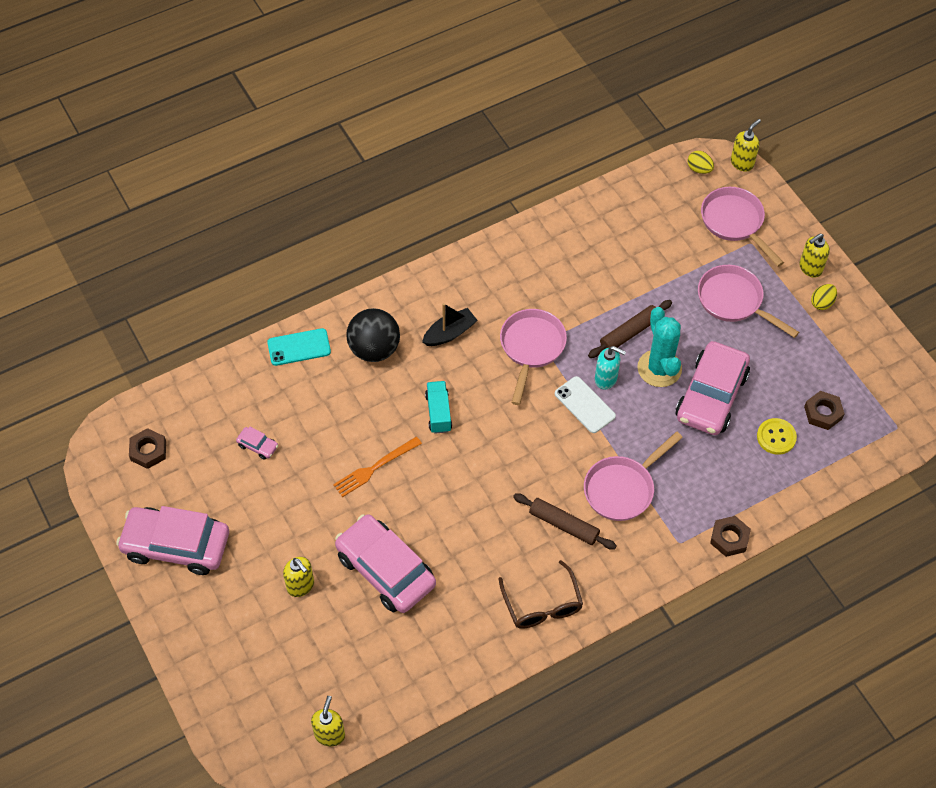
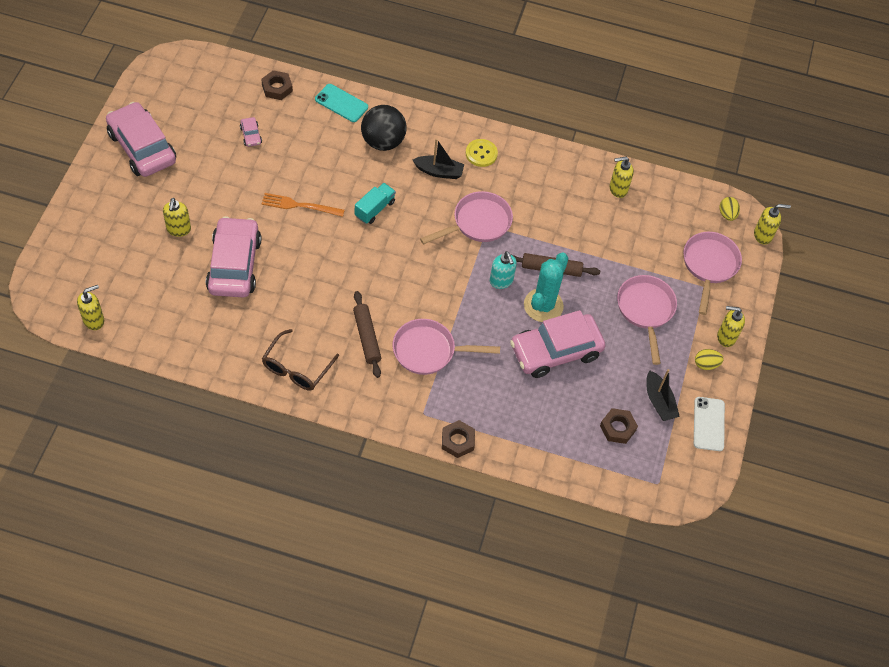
camera: 40 degrees right, 0 degrees up
brown nut [129,428,166,469] -> brown nut moved to [261,70,293,100]
white phone [555,376,616,433] -> white phone moved to [694,397,725,451]
yellow button [757,418,797,455] -> yellow button moved to [466,139,498,167]
none -> yellow soap dispenser [609,157,634,198]
none -> black boat [646,369,680,421]

